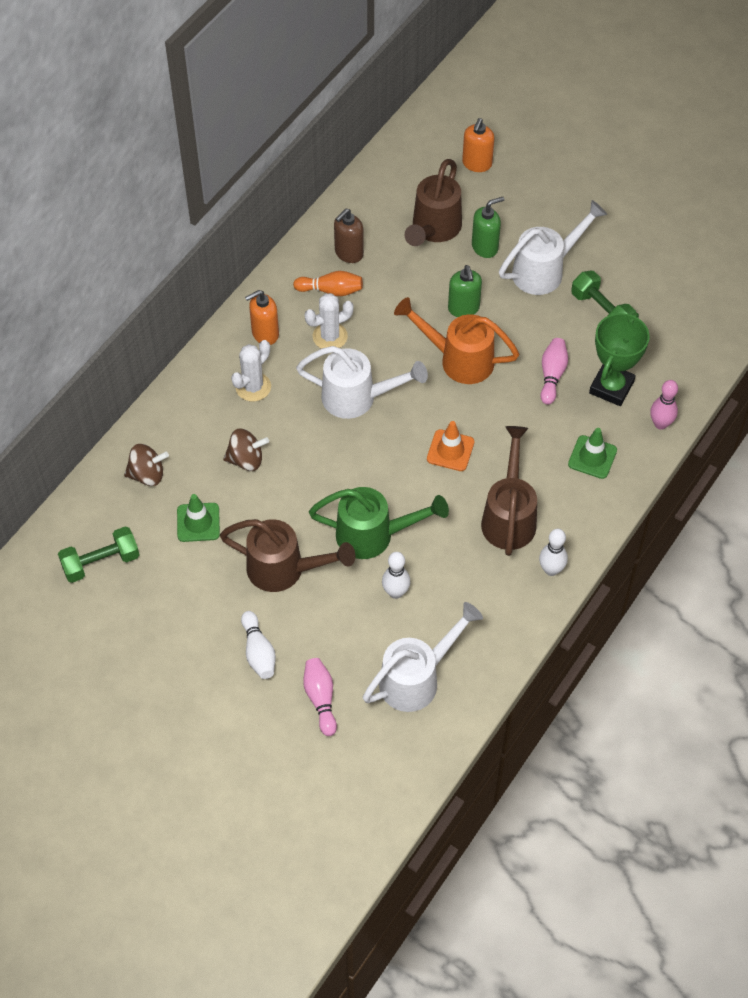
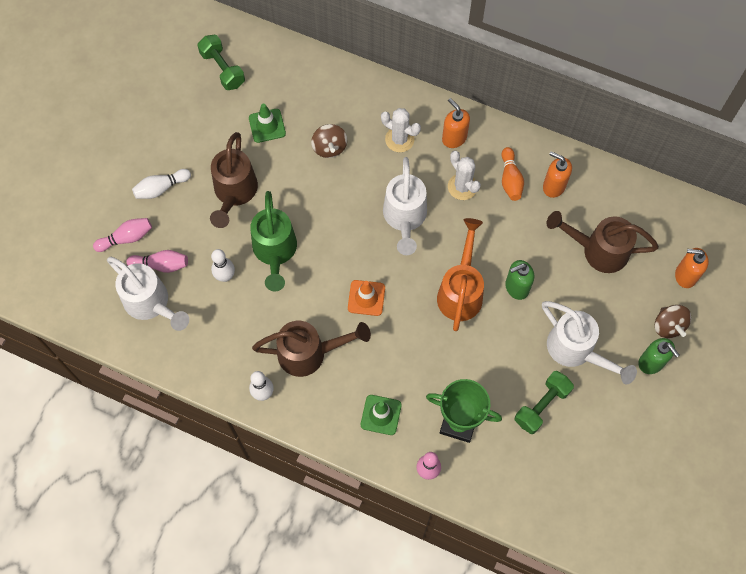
camera: 80 degrees right, 10 degrees up
brown spinning top [124,444,169,486] -> brown spinning top moved to [655,305,691,338]
brown soap dispenser [334,209,364,263] -> orange soap dispenser [543,151,572,198]
green soap dispenser [472,197,504,258] -> green soap dispenser moved to [638,338,679,374]
pink bowling pin [540,338,568,405] -> pink bowling pin moved to [126,250,188,273]

